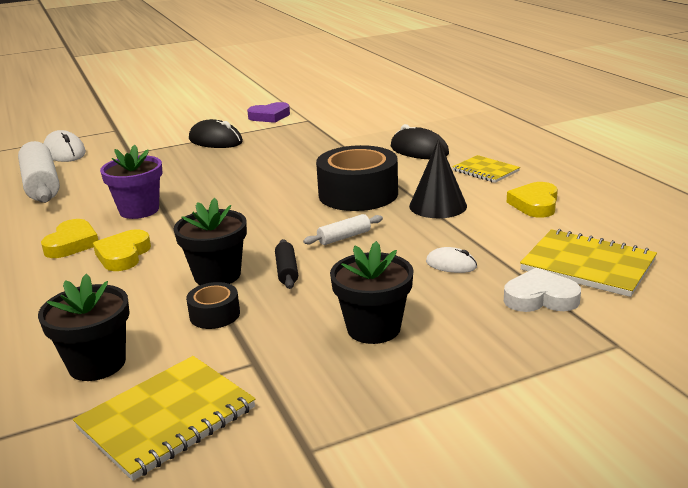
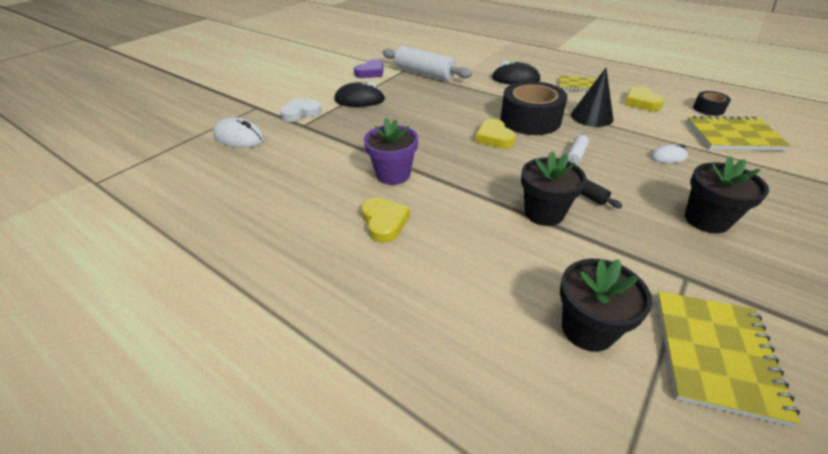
camera: 30 degrees left, 15 degrees up
white rolling pin [18,141,60,203] -> white rolling pin moved to [382,46,472,81]
yellow heart [93,229,151,271] -> yellow heart moved to [475,118,516,148]
black tape [186,282,240,329] -> black tape moved to [693,91,731,116]
white heart [504,268,581,312] -> white heart moved to [280,98,322,122]

